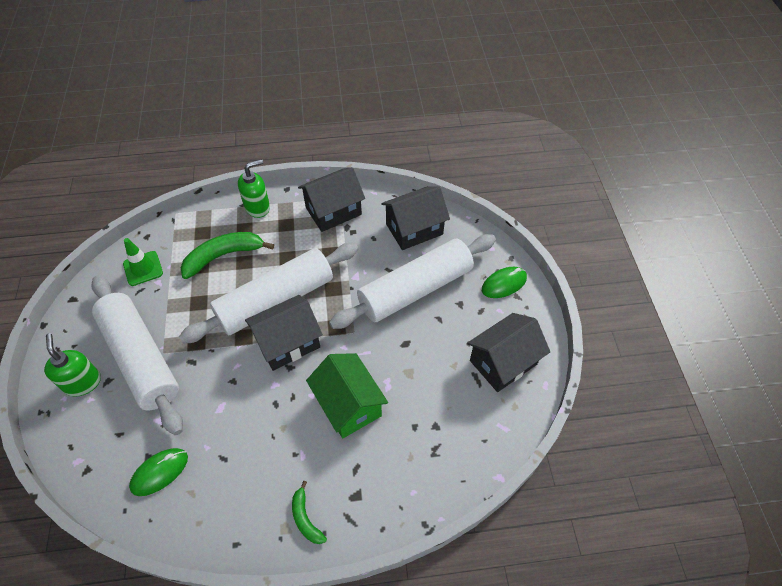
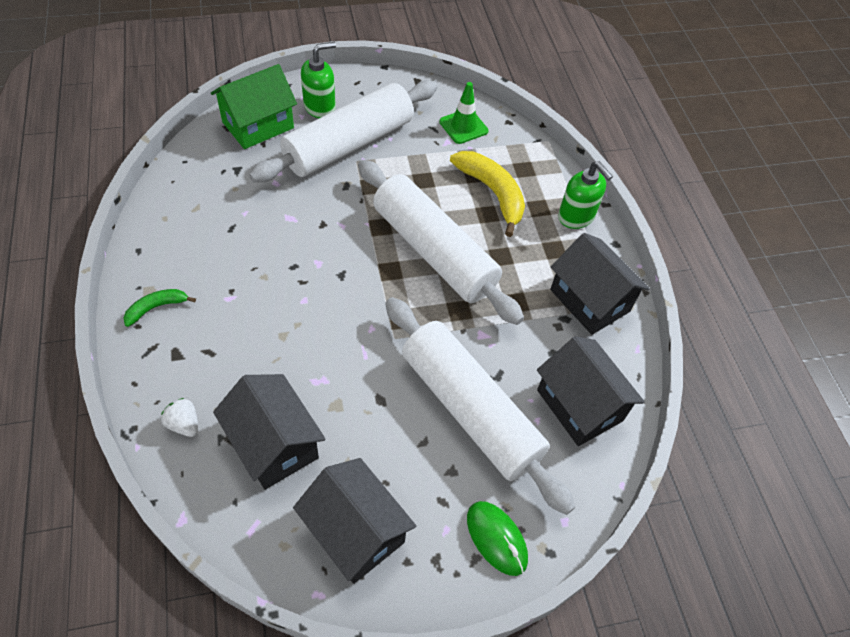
camera: 80 degrees right, 0 degrees up
green mouse [129,448,188,496] -> none
green banana [181,232,274,279] -> yellow banana [450,151,525,237]
black house [245,295,323,371] -> black house moved to [213,374,326,490]
green house [306,353,388,438] -> green house moved to [211,64,297,149]
none -> white strawberry [161,398,198,437]

